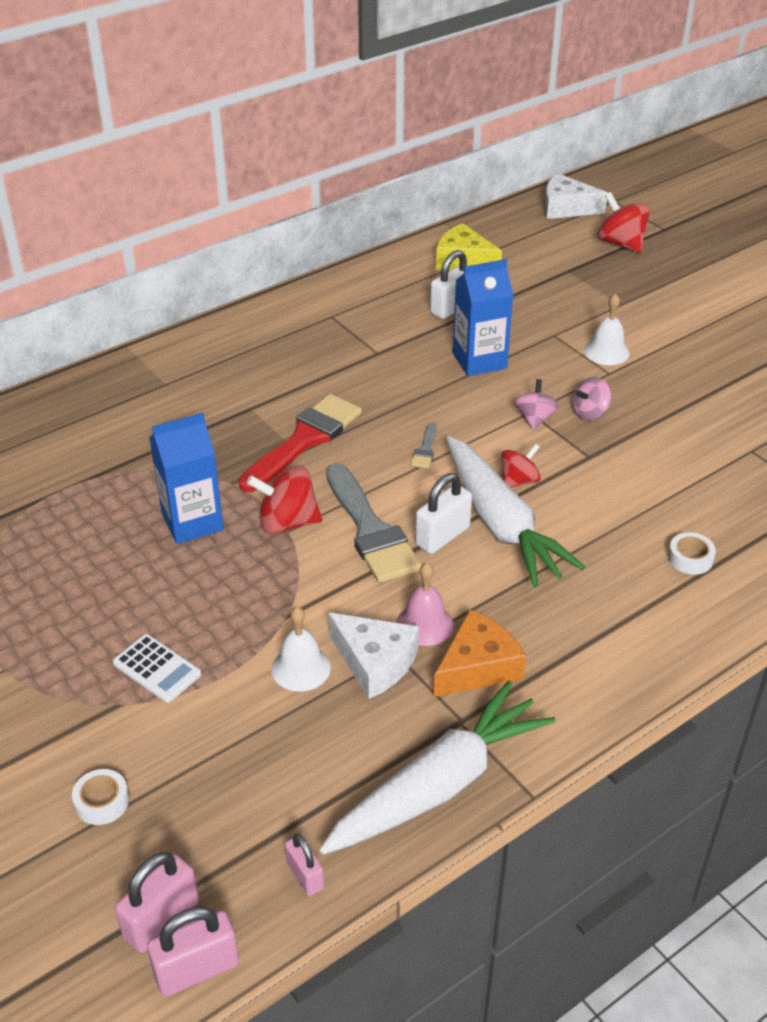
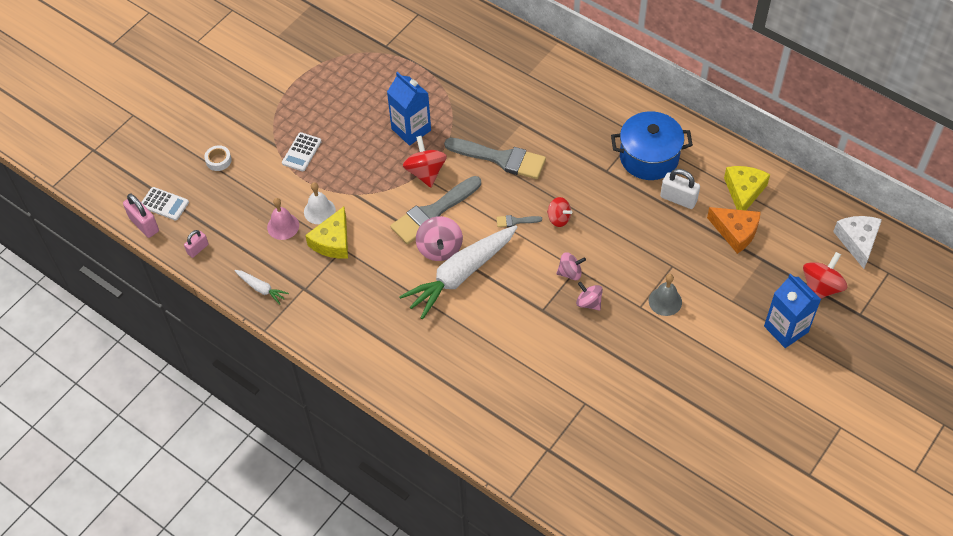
camera: 75 degrees right, 15 degrees up
pink padlock [115,852,199,953] -> white calculator [141,187,189,220]
red brush [238,394,362,492] -> grey brush [444,138,546,179]
white carrot [319,681,556,855] -> white carrot [234,270,289,305], size x0.44
white cheese [328,612,419,699] -> yellow cheese [305,207,348,259]
pink bell [396,562,454,646] -> pink bell moved to [267,198,299,240]
white padlock [415,473,472,554] -> pink spinning top [416,216,463,261]
orange cheese [434,610,526,697] -> orange cheese moved to [707,207,761,254]
blue carton [453,259,513,376] -> blue carton moved to [764,274,821,348]
red spinning top [501,444,541,488] -> red spinning top moved to [547,197,572,227]
white bell [584,293,630,365] -> grey bell [649,274,682,316]
white tape [668,532,716,575] -> none
none -> blue pot [611,111,693,180]

